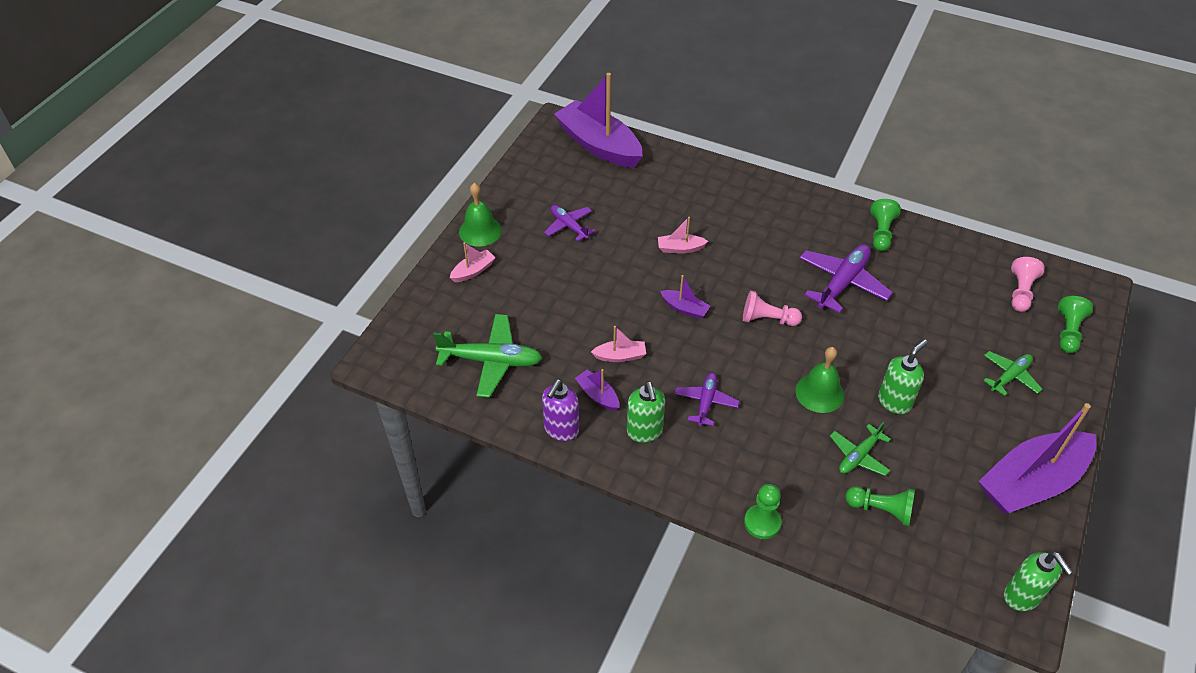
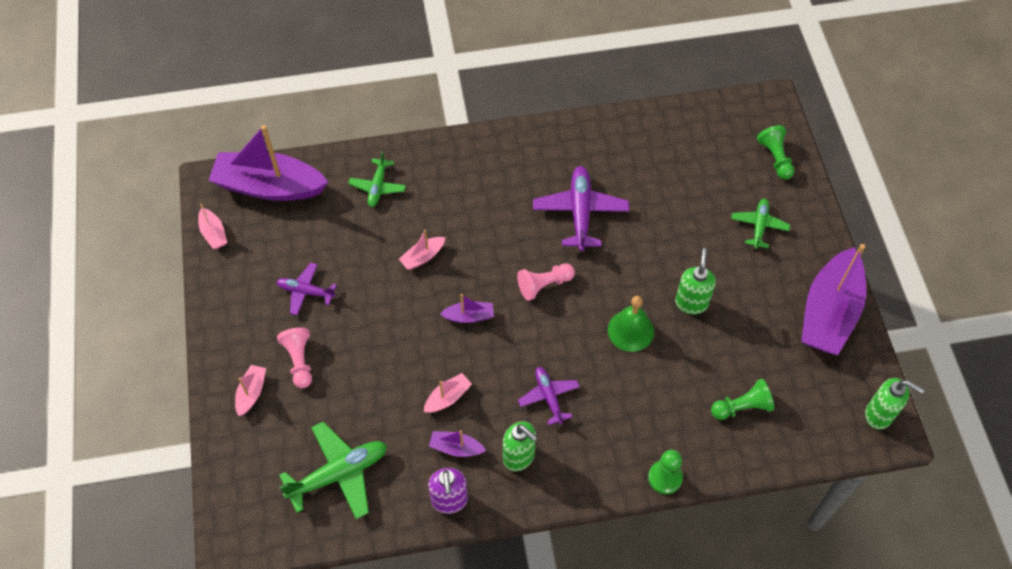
camera: 35 degrees left, 10 degrees up
green bell [459,183,502,247] -> none
green plane [830,422,891,476] -> green plane moved to [348,151,406,207]
green pawn [870,199,901,251] -> none
pink pawn [1011,257,1045,312] -> pink pawn moved to [277,327,312,388]
none -> pink boat [198,204,227,249]

